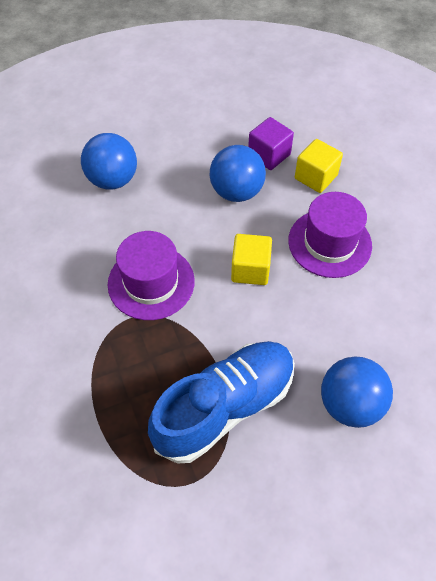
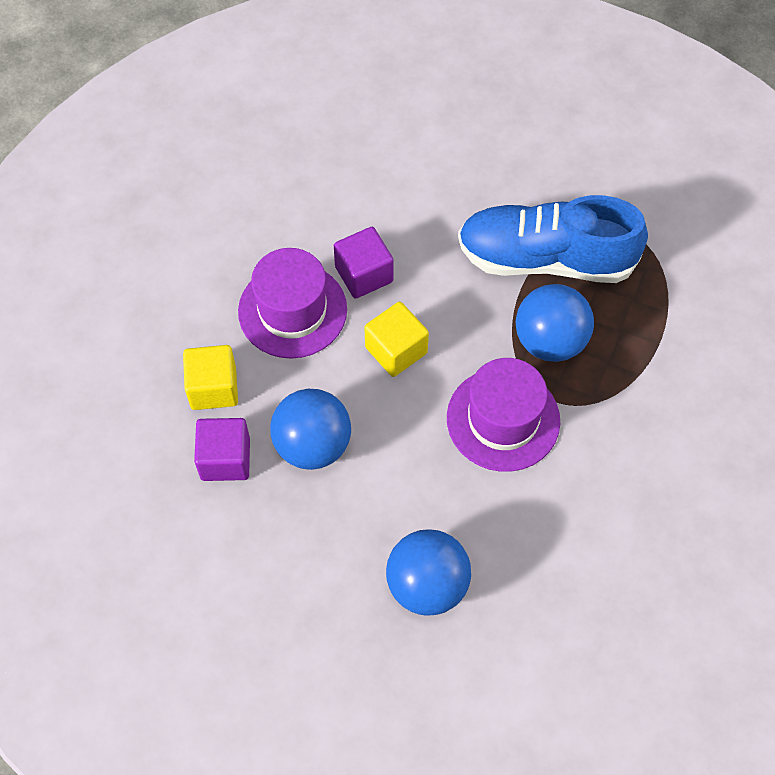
camera: 135 degrees left, 5 degrees up
blue ball [321,357,393,428] -> blue ball moved to [516,284,594,362]
none -> purple cube [334,227,394,299]

